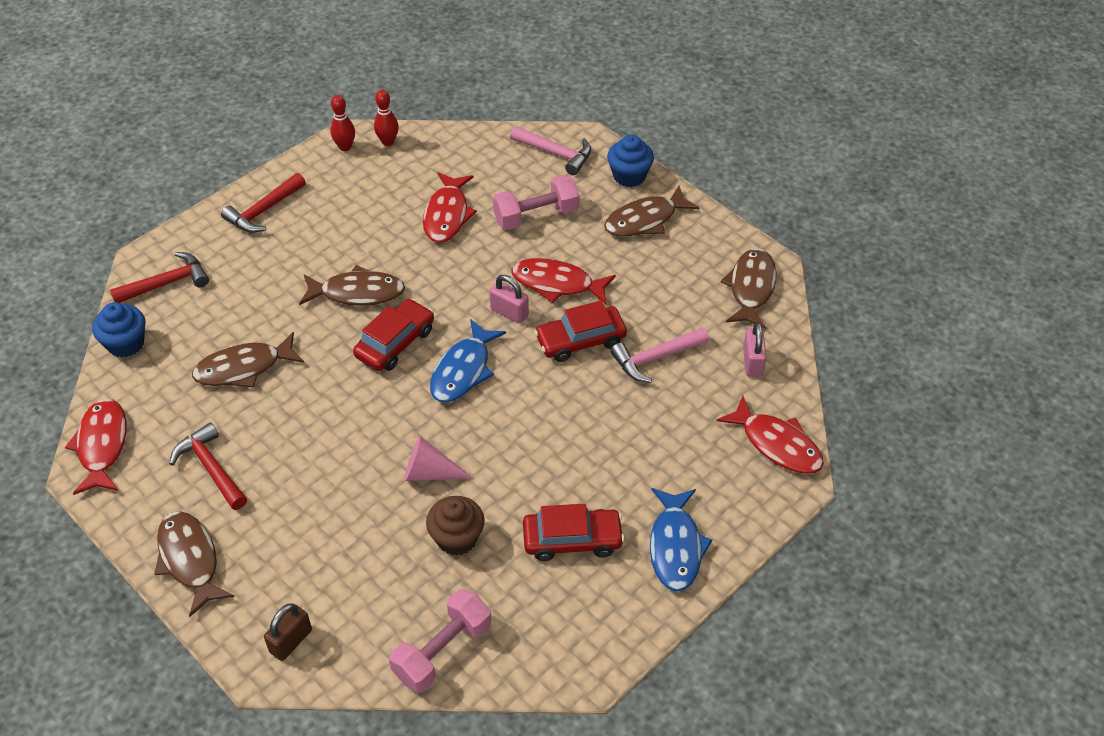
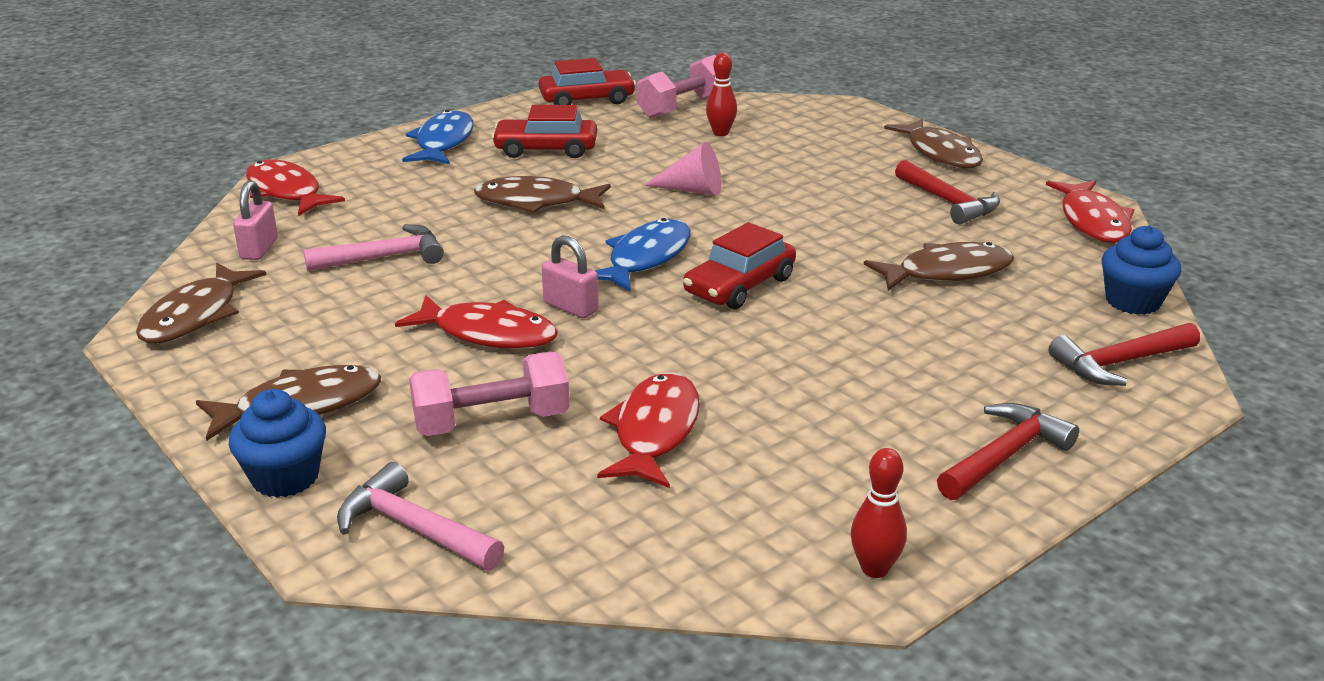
camera: 175 degrees left, 20 degrees down
brown padlock [264,604,312,661] -> none
brown fish [299,265,405,306] -> brown fish moved to [474,176,611,213]
red bowling pin [374,90,399,146] -> red bowling pin moved to [706,53,737,136]
brown cupcake [426,496,485,556] -> none
red car [534,300,627,362] -> red car moved to [539,58,636,105]

